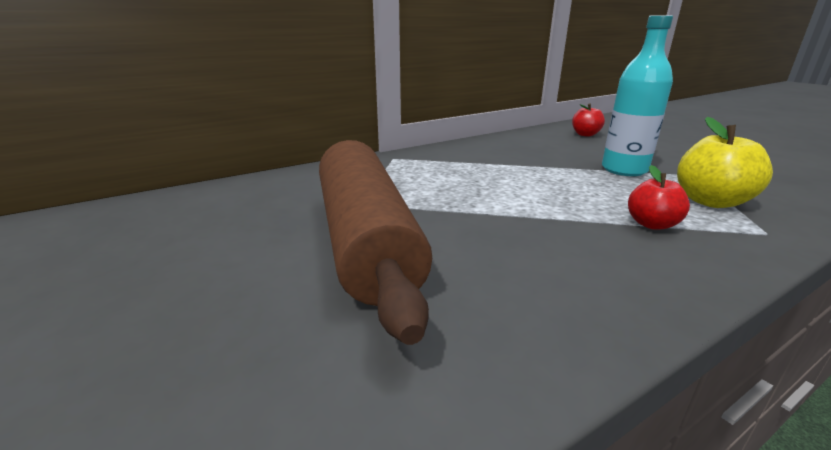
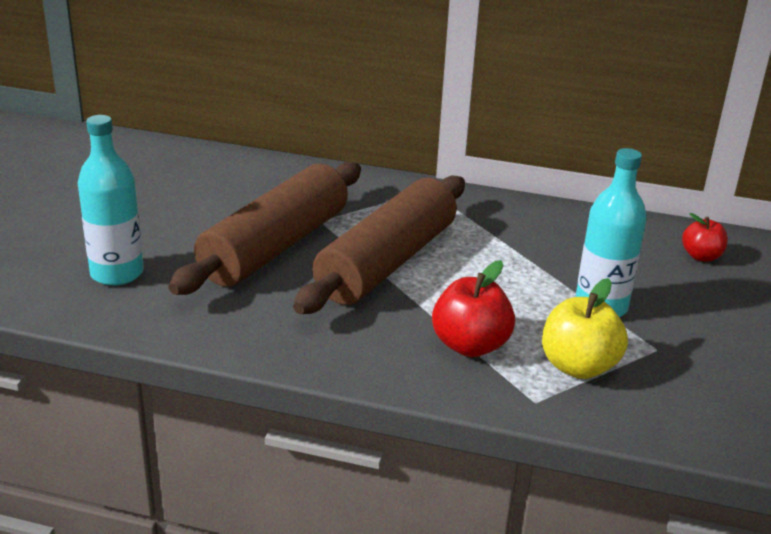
camera: 45 degrees right, 5 degrees up
red apple [628,165,690,230] -> red apple [432,260,515,357], size x1.60
none -> turquoise bottle [78,115,144,286]
none -> brown rolling pin [293,176,465,314]

